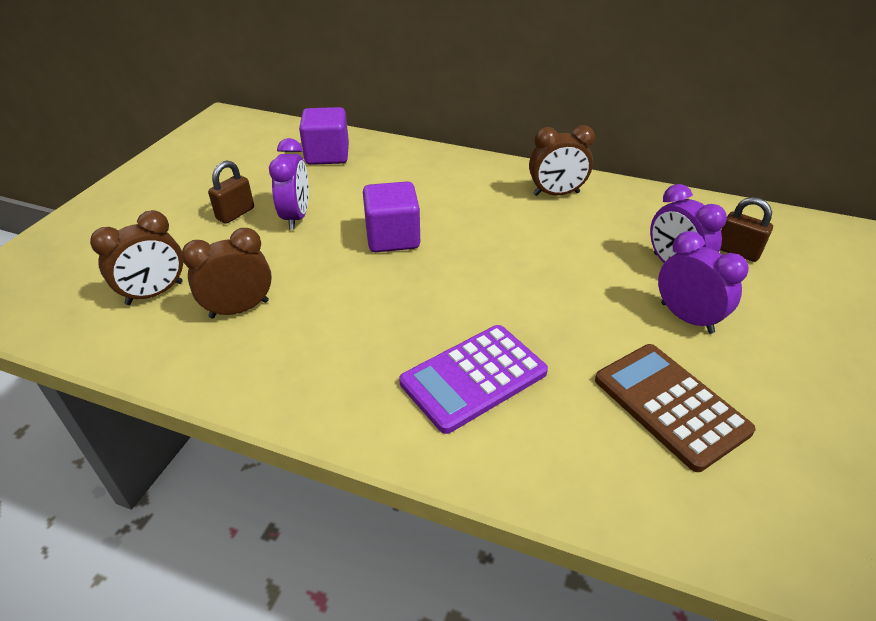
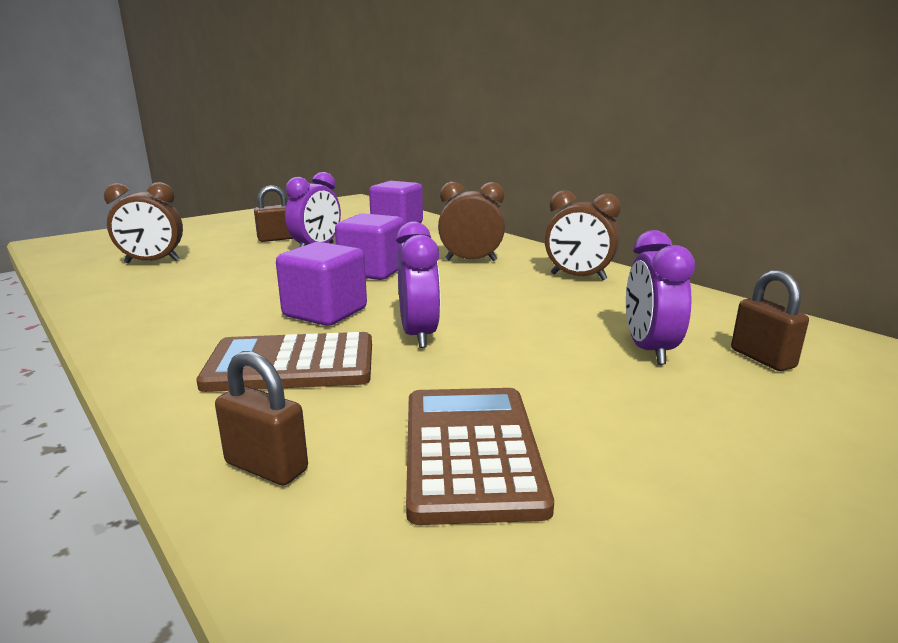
camera: 30 degrees right, 20 degrees down
brown clock [181,228,272,319] -> brown clock moved to [438,182,505,261]
purple calculator [399,325,548,434] -> brown calculator [196,332,372,392]
purple clock [658,231,749,334] -> purple clock moved to [396,222,441,348]
none -> brown padlock [215,351,308,485]
none -> purple cube [276,242,367,326]

